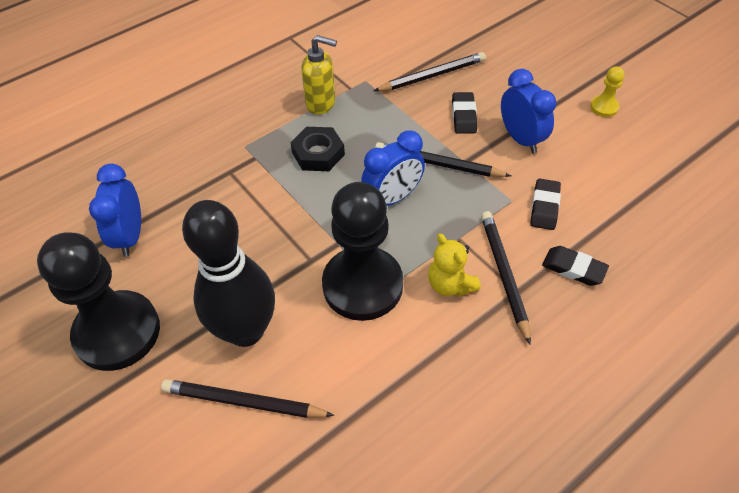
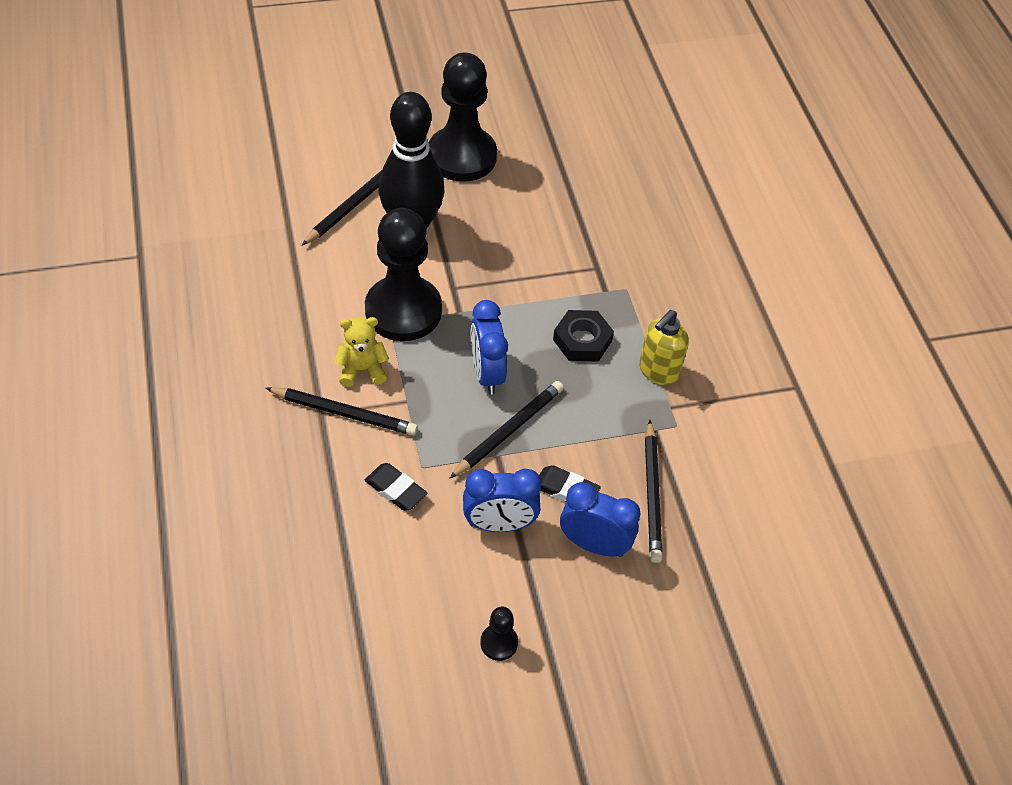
camera: 110 degrees right, 0 degrees up
blue clock [89,164,141,257] -> blue clock moved to [560,482,641,557]
black eraser [542,246,609,286] -> none
yellow pawn [590,66,625,117] -> black pawn [480,607,518,661]

